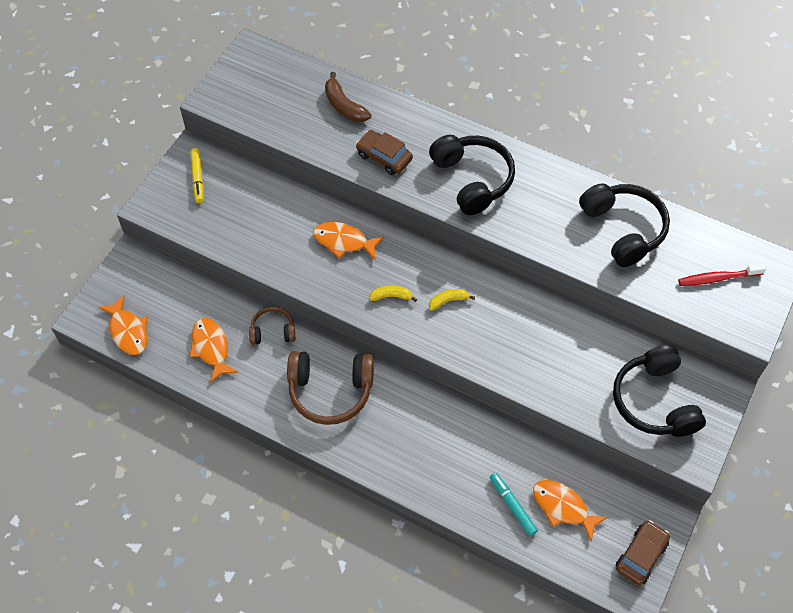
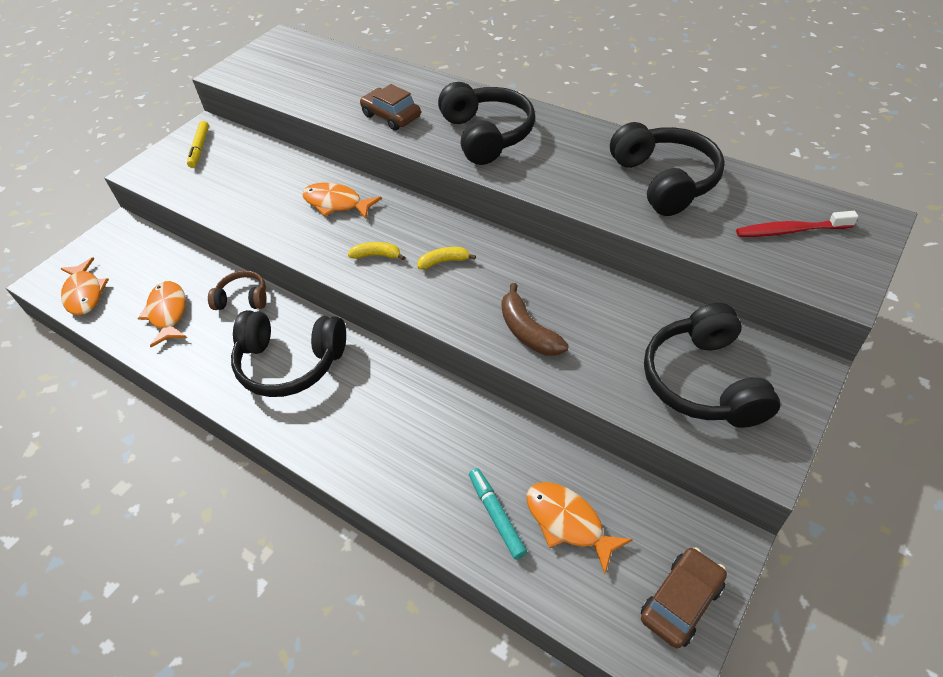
camera: 10 degrees right, 10 degrees down
brown headphones [287,351,374,425] -> black headphones [231,310,346,397]
brown banana [325,72,372,122] -> brown banana moved to [501,283,569,356]

